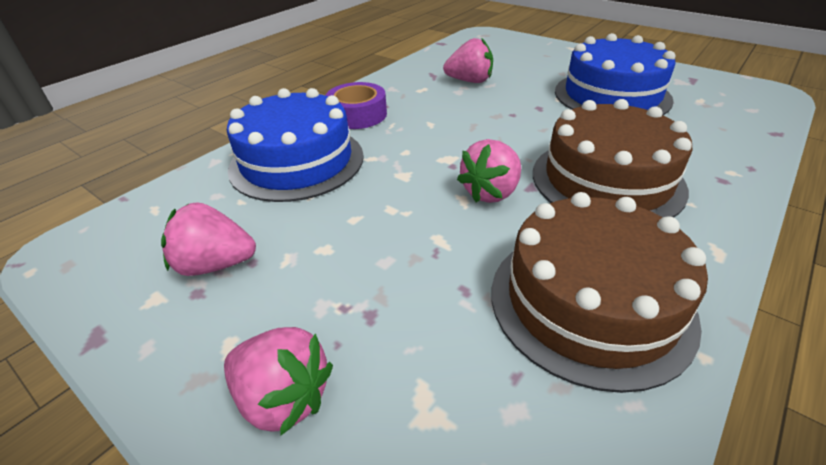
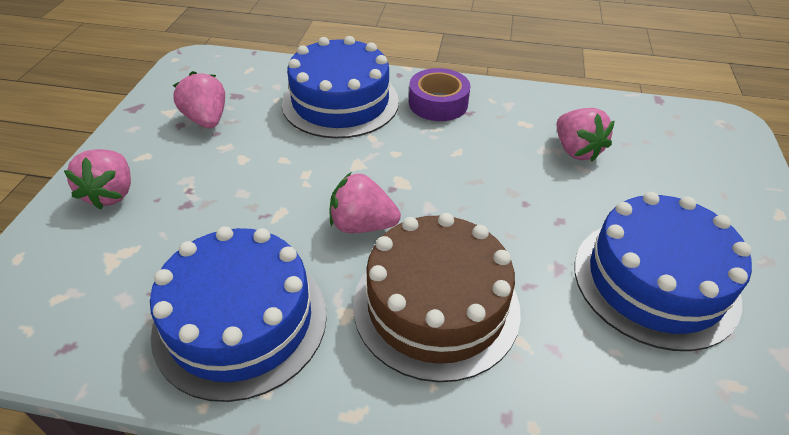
camera: 60 degrees right, 5 degrees up
brown cake [492,192,708,393] -> blue cake [150,226,327,402]

